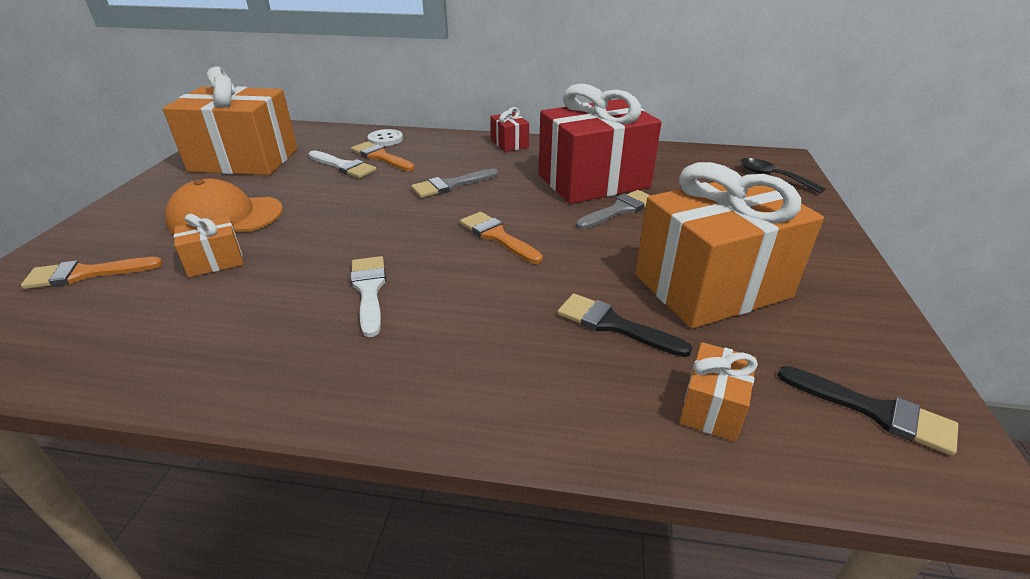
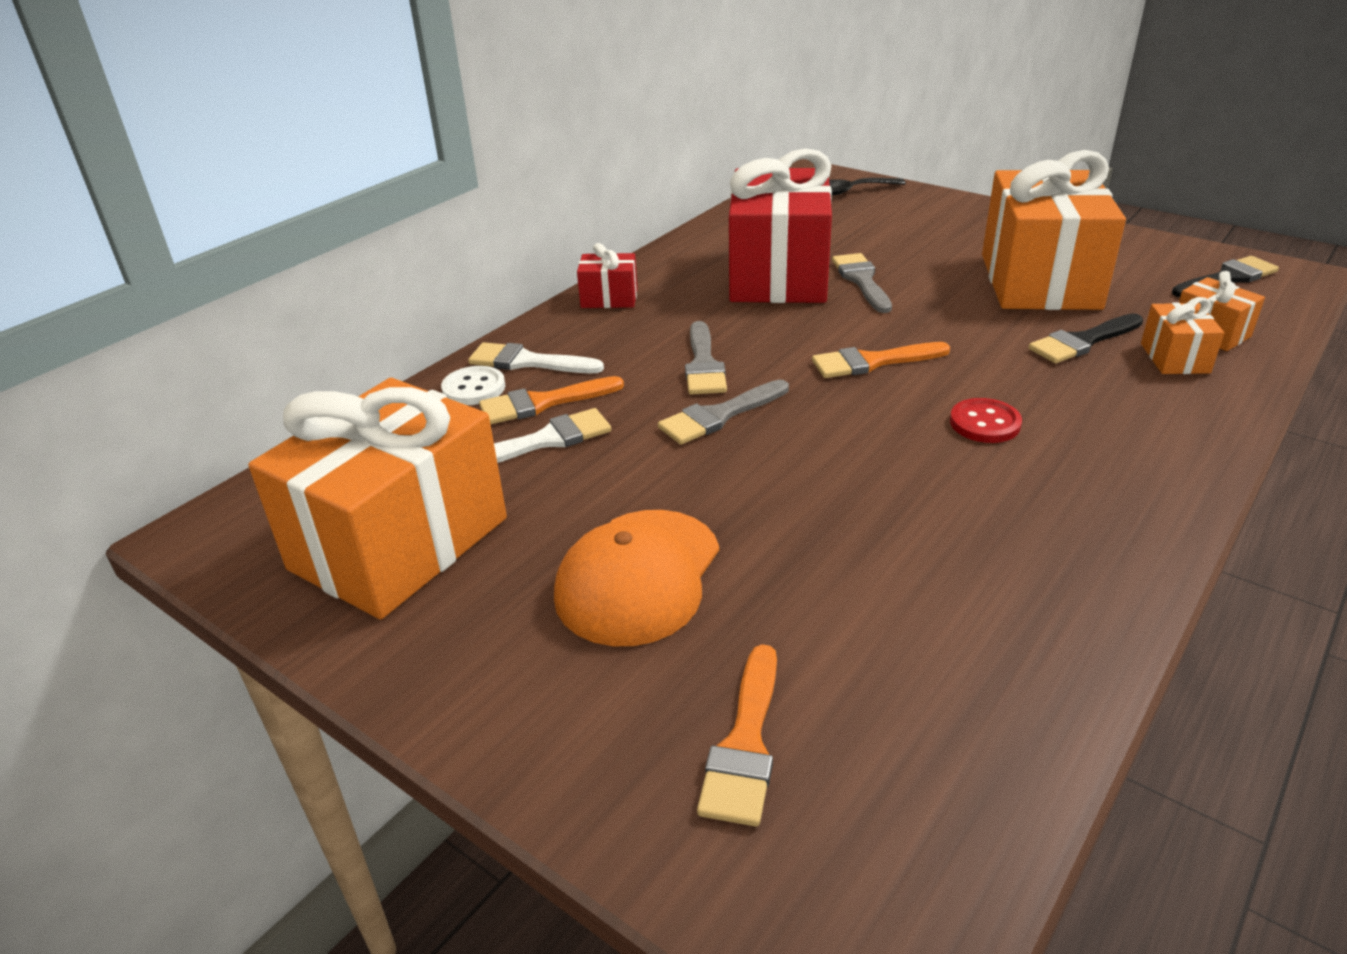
camera: 60 degrees left, 0 degrees up
orange gift [174,214,243,277] -> orange gift moved to [1141,297,1224,374]
white brush [351,256,386,337] -> white brush moved to [468,342,604,373]
none -> grey brush [658,379,789,445]
none -> red button [950,398,1022,443]

